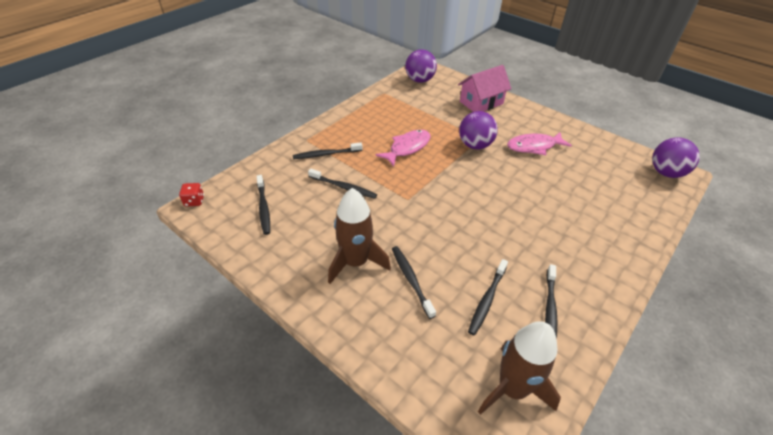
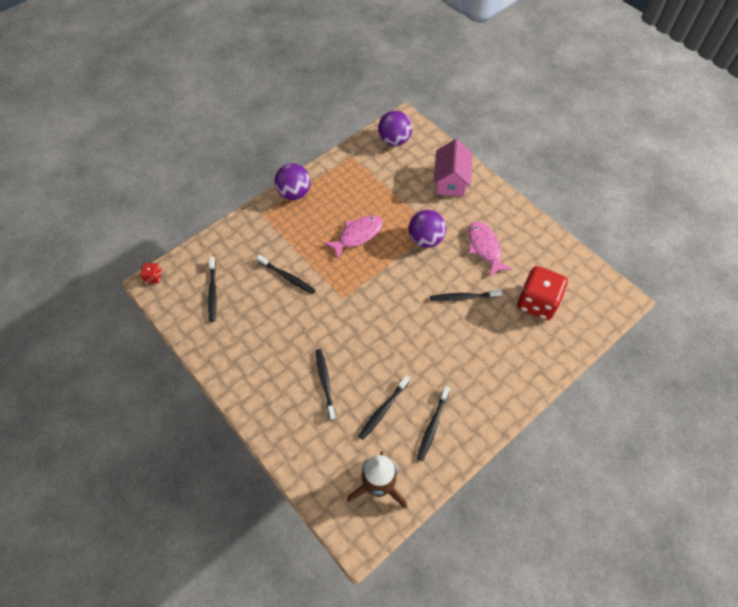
camera: 10 degrees right, 15 degrees up
black toothbrush [293,142,362,159] -> black toothbrush moved to [430,289,502,301]
brown rocket [328,188,391,284] -> none
pink house [458,65,511,112] -> pink house turned 60 degrees counterclockwise [434,139,472,197]
pink fish [507,132,572,155] -> pink fish turned 75 degrees clockwise [468,222,512,276]
purple ball [652,138,700,178] -> purple ball moved to [275,163,311,200]
none -> red dice [517,266,568,320]

